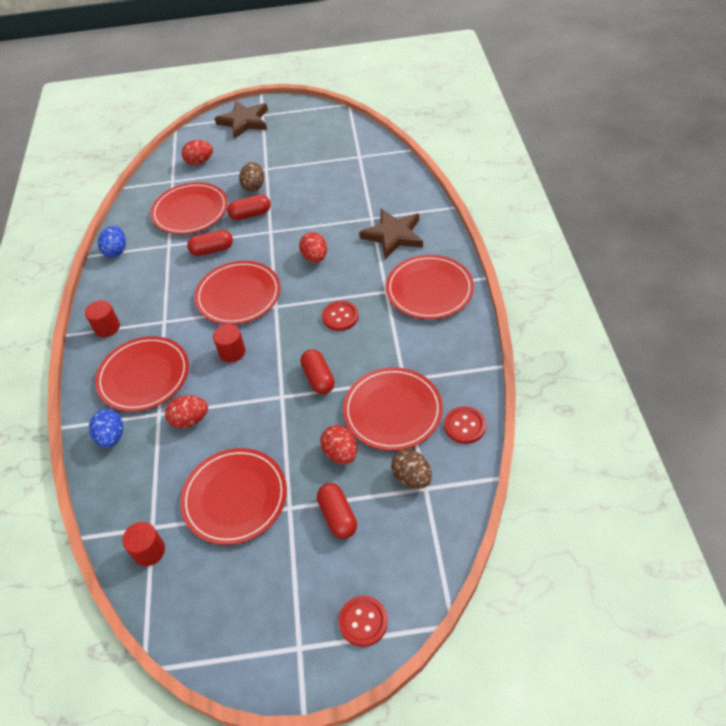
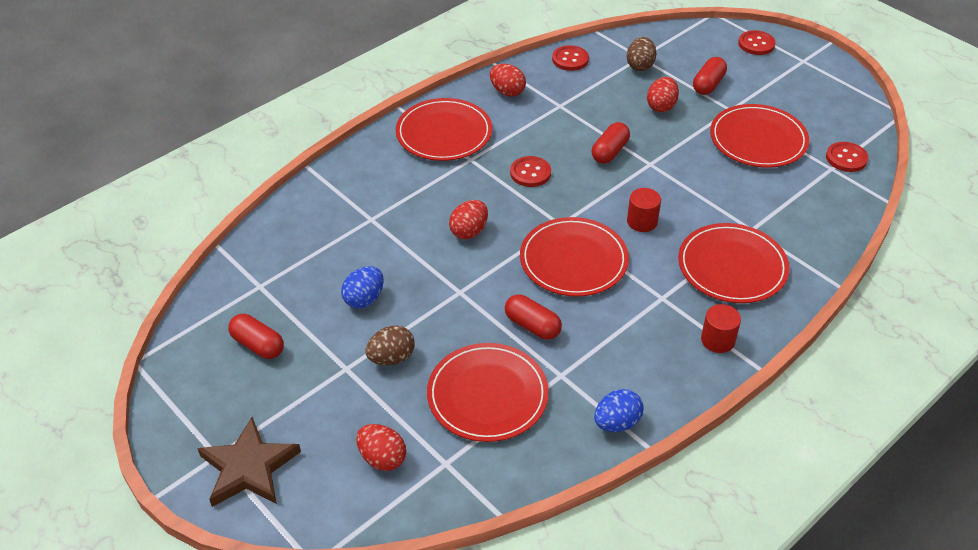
camera: 130 degrees left, 5 degrees down
blue egg [89,409,123,448] -> blue egg moved to [341,266,384,309]
red cylinder [122,522,165,566] -> red button [826,142,868,172]
red egg [165,395,208,428] -> red egg moved to [490,64,526,97]
red capsule [227,194,271,220] -> red capsule moved to [228,314,284,359]
red plate [343,367,443,451] -> none
brown star [359,209,423,259] -> none

